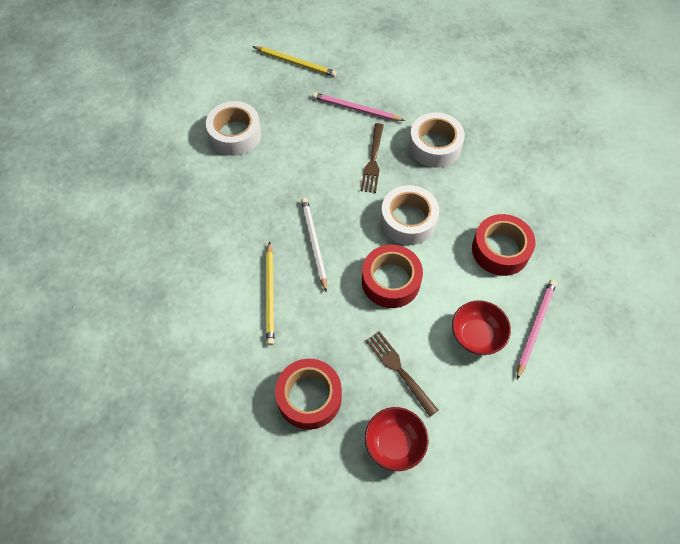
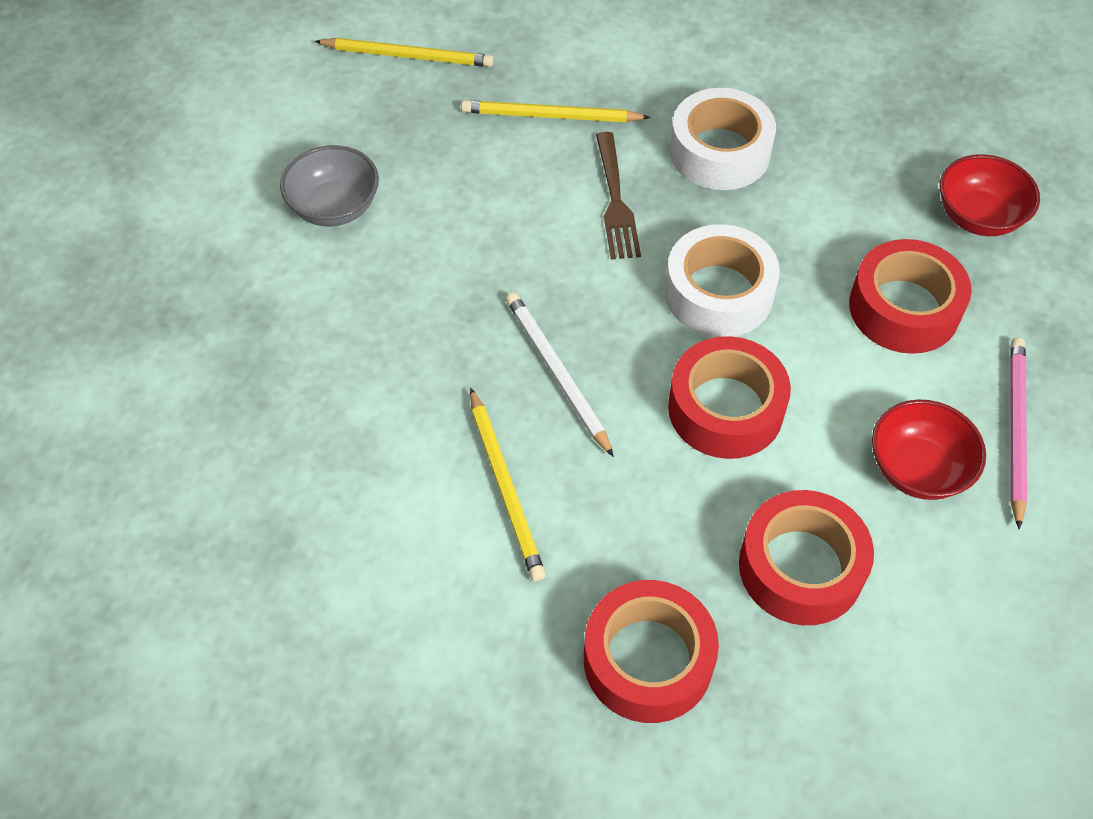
camera: 15 degrees left, 5 degrees down
white tape [206,101,261,156] -> grey bowl [280,145,379,226]
pink pencil [312,92,405,121] -> yellow pencil [461,100,650,122]
brown fork [365,331,439,417] -> red tape [739,490,874,625]
red bowl [365,407,428,471] -> red bowl moved to [940,154,1040,236]

